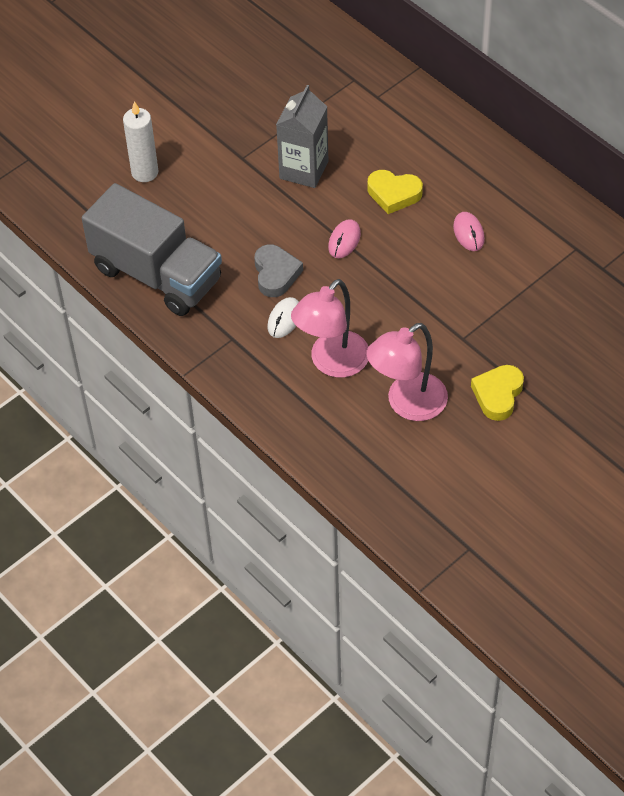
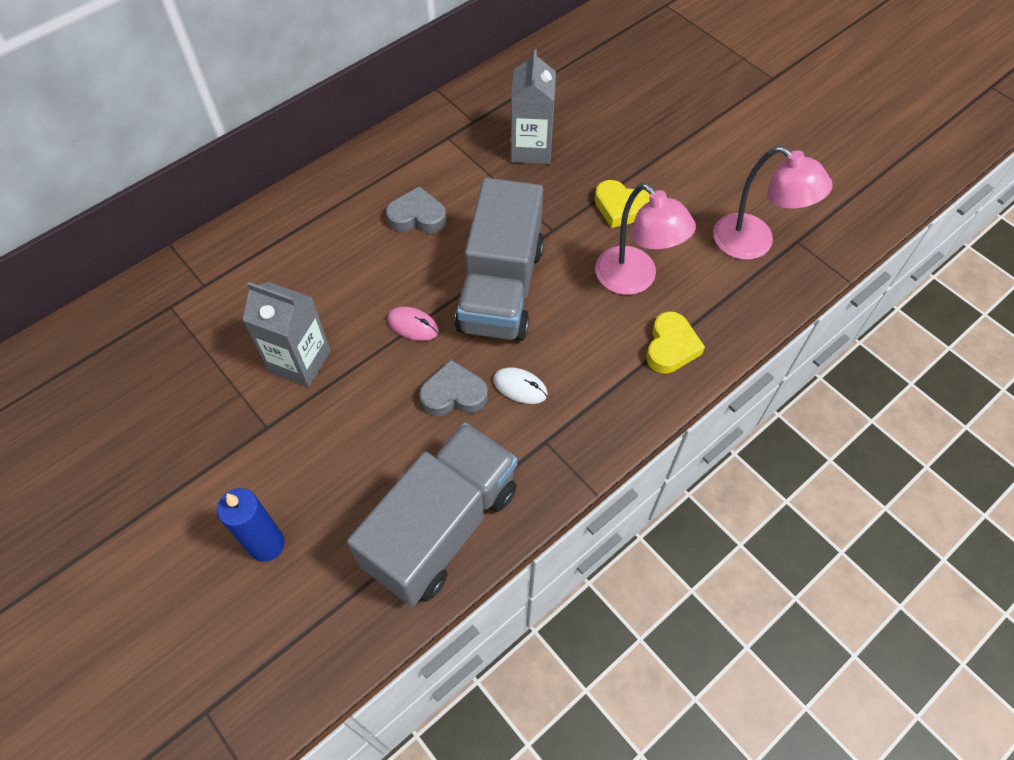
camera: 90 degrees left, 5 degrees up
white candle [123,101,158,182] -> blue candle [217,488,285,562]
pink lamp [291,279,368,378] -> pink lamp moved to [713,146,833,260]
yellow heart [368,170,423,214] -> yellow heart moved to [646,311,705,374]
pink mouse [453,212,485,251] -> grey heart [386,186,447,233]
none -> grey truck [455,178,544,341]
none -> grey carton [511,50,556,164]

